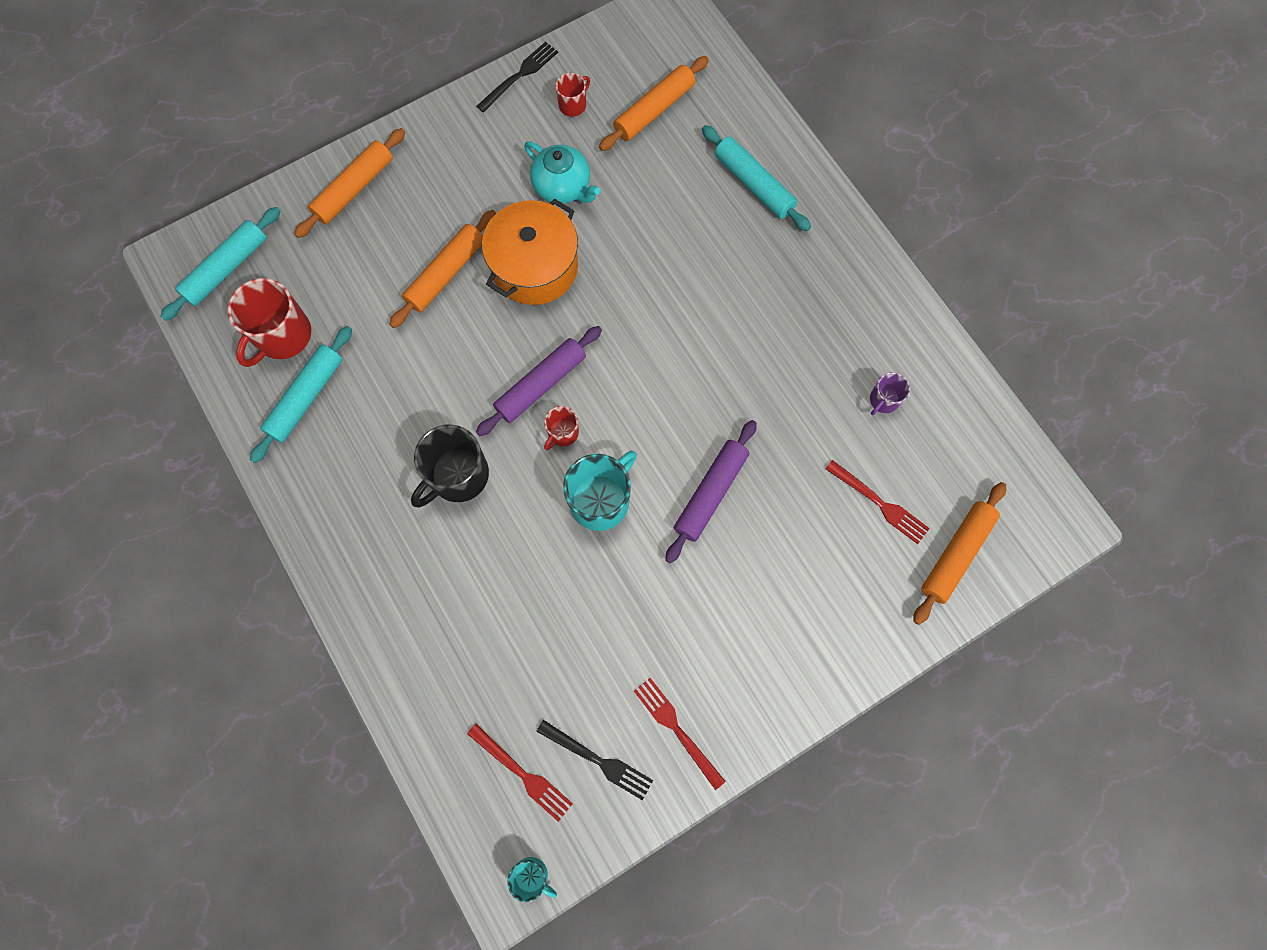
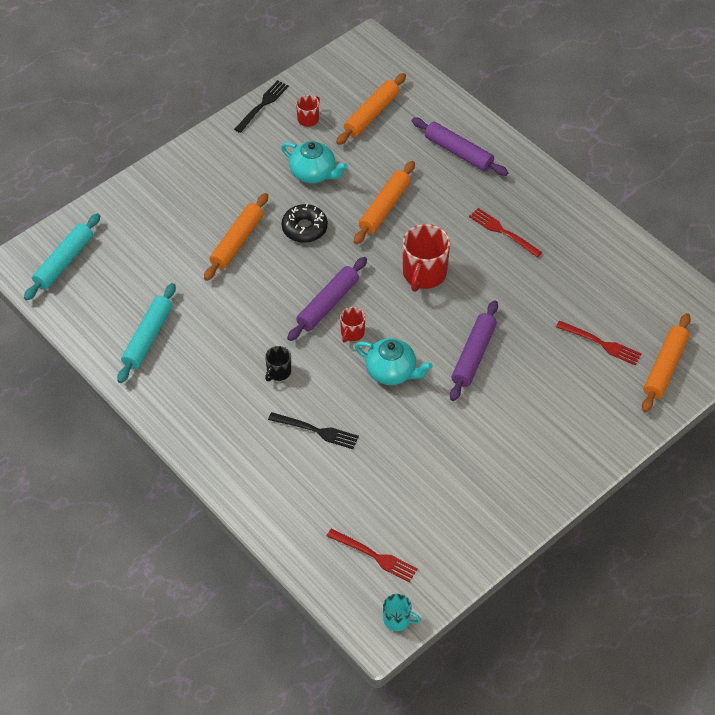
camera: 10 degrees left, 20 degrees down
red mug [228,278,311,367] -> red mug moved to [403,224,450,292]
orange rolling pin [294,128,405,238] -> orange rolling pin moved to [354,161,415,244]
black mug [411,424,489,508] -> black mug [265,346,291,381], size x0.52
orange pot [482,199,578,305] -> black donut [281,203,328,243]
black fork [536,720,653,801] -> black fork moved to [268,412,359,449]
turquoise mug [563,451,637,531] -> turquoise teapot [355,338,433,385]
red fork [634,678,726,790] -> red fork moved to [469,208,542,258]
turquoise rolling pin [702,125,811,231] -> purple rolling pin [411,118,508,176]
purple mug [870,372,910,415] -> none

